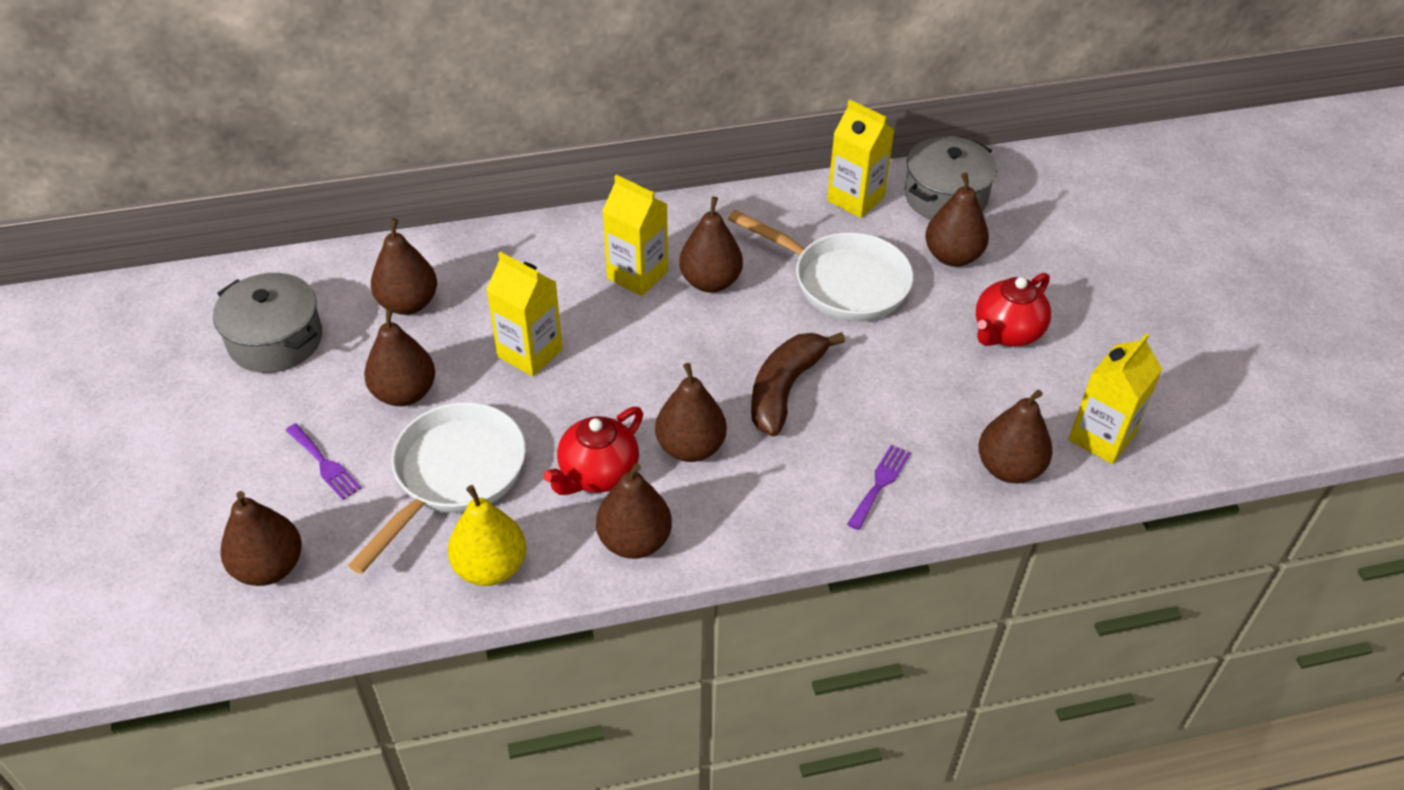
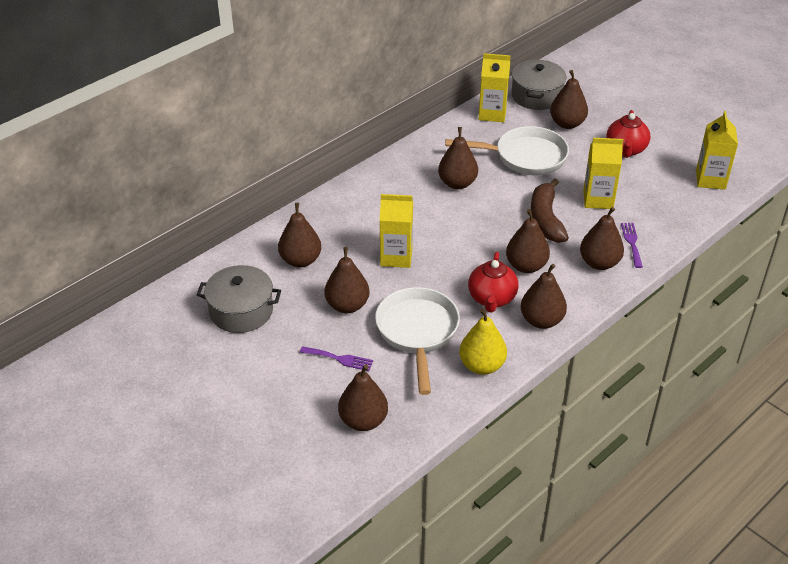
camera: 30 degrees left, 5 degrees down
yellow carton [602,175,668,296] -> yellow carton moved to [583,138,623,209]
brown pear [978,390,1052,483] -> brown pear moved to [580,207,624,270]

